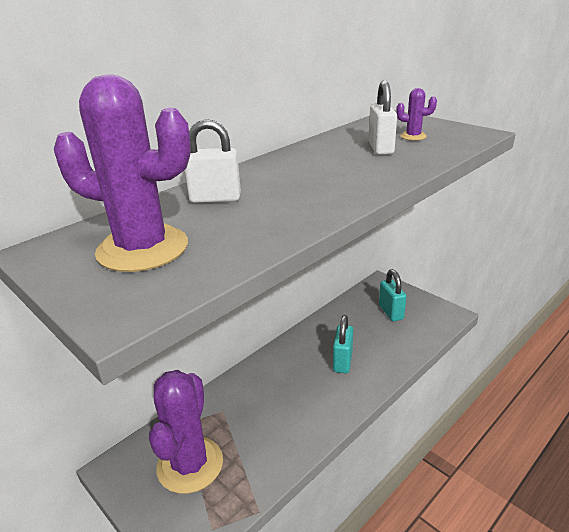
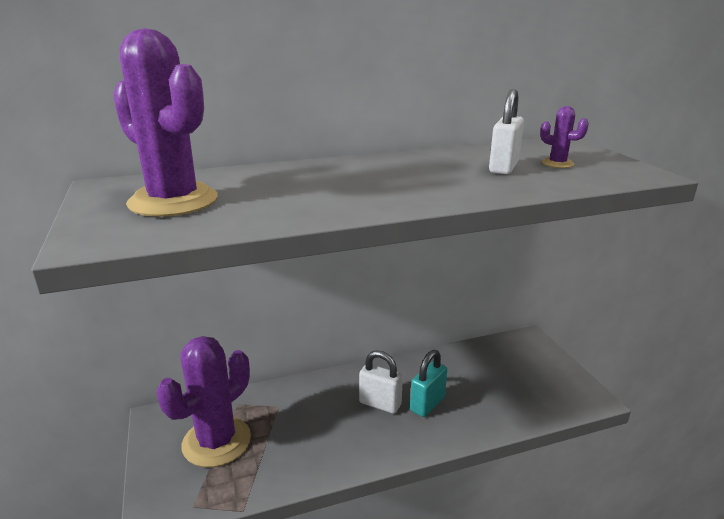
camera: 25 degrees right, 5 degrees down
white padlock [185,119,241,203] -> white padlock moved to [359,350,403,414]
turquoise padlock [379,269,406,321] -> none

